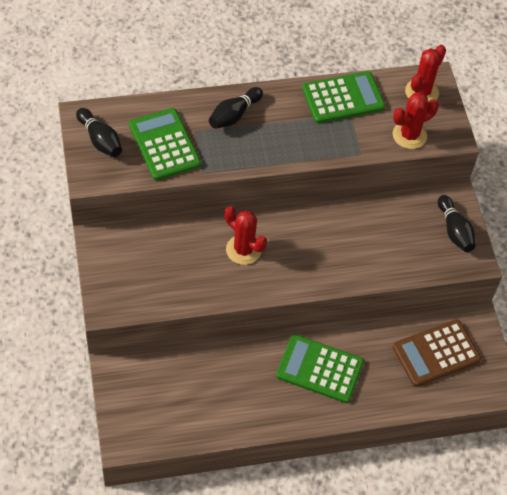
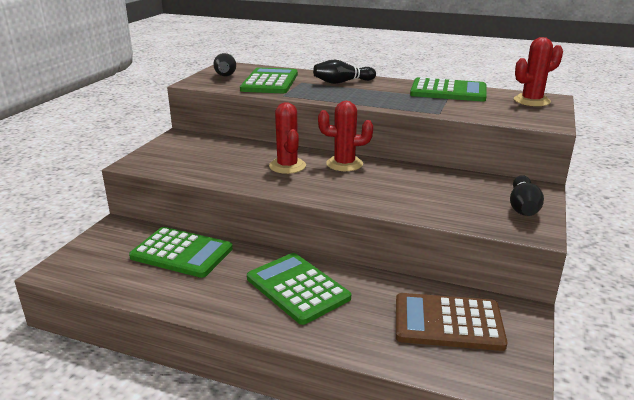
camera: 35 degrees right, 30 degrees down
red cactus [392,92,439,149] -> red cactus moved to [318,101,373,171]
none -> green calculator [129,227,233,278]

